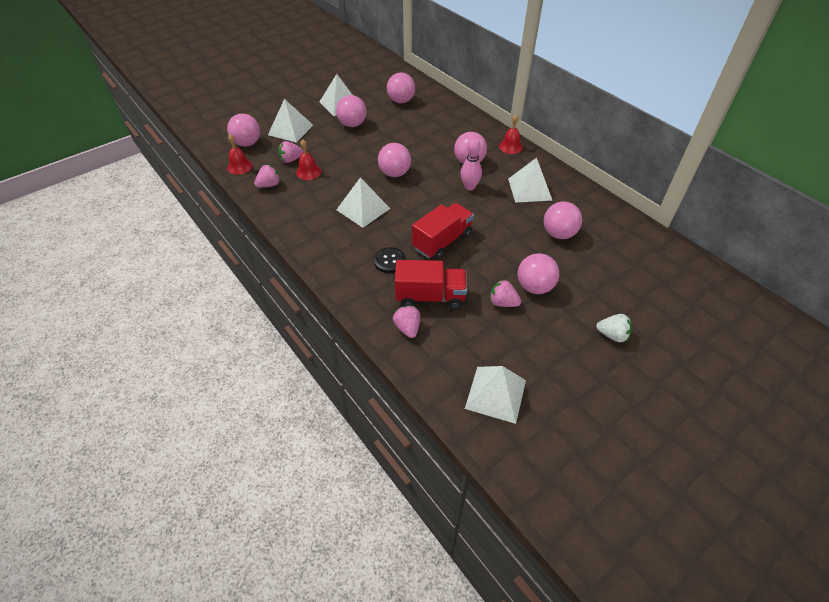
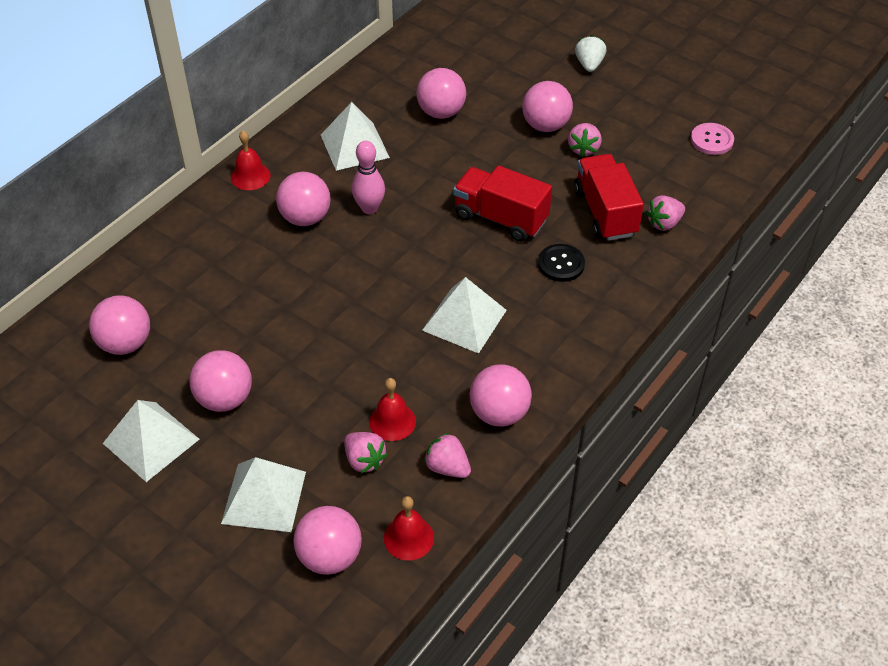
camera: 105 degrees left, 0 degrees up
pink ball [378,143,411,177] -> pink ball moved to [470,364,532,427]
white pyramid [465,366,526,424] -> pink button [691,123,734,155]

